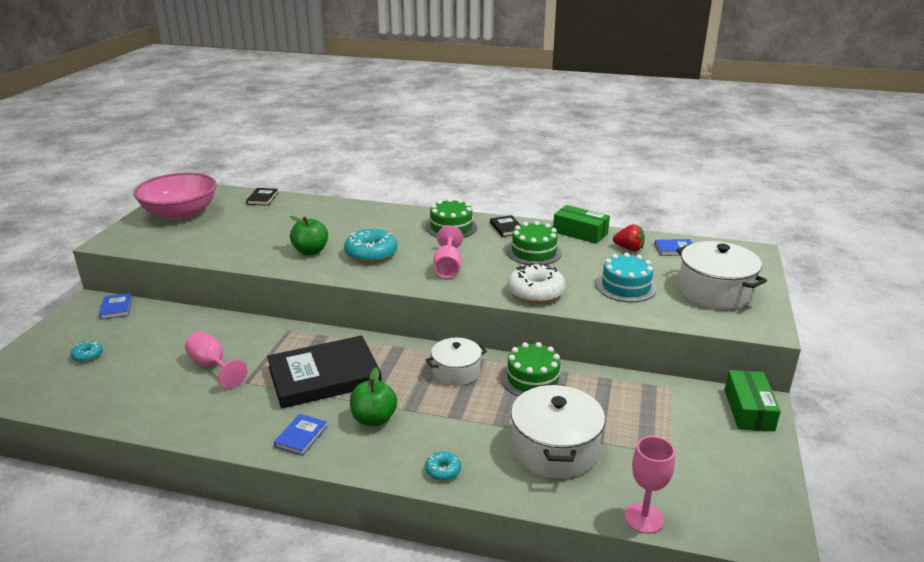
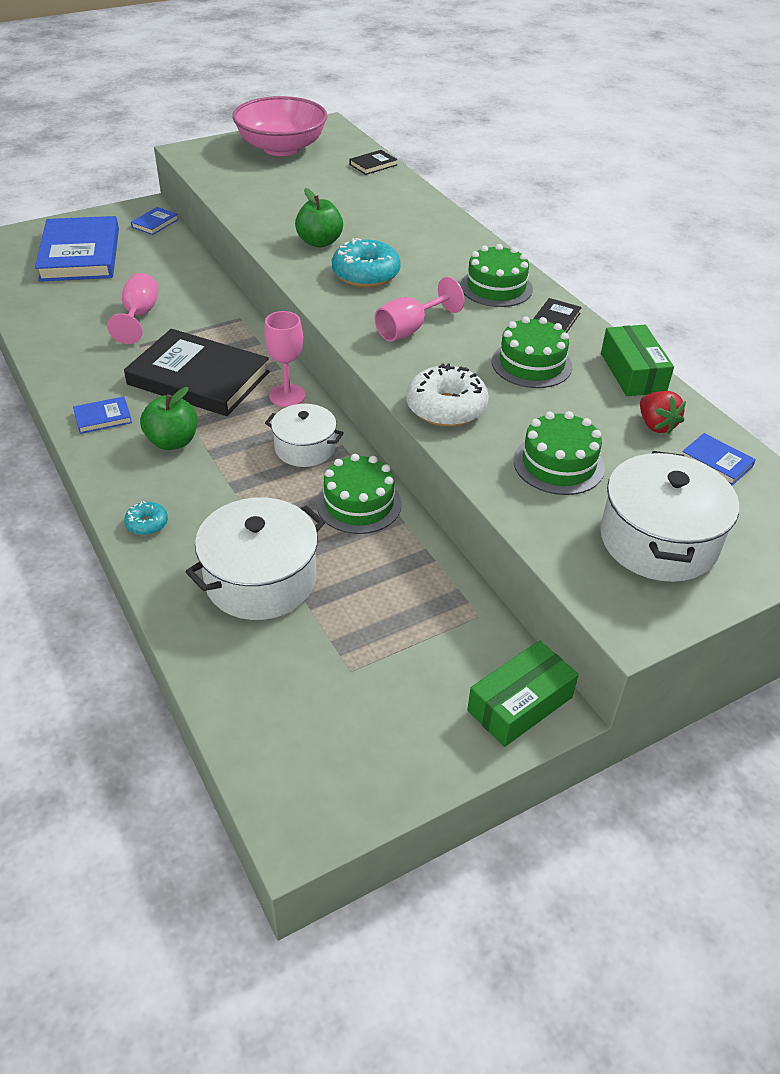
camera: 45 degrees right, 15 degrees up
turquoise donut [70,341,103,362] -> blue book [35,216,119,282]
turquoise cake [596,253,657,302] -> green cake [514,411,605,495]
pink goblet [624,436,675,534] -> pink goblet moved to [264,311,306,407]

